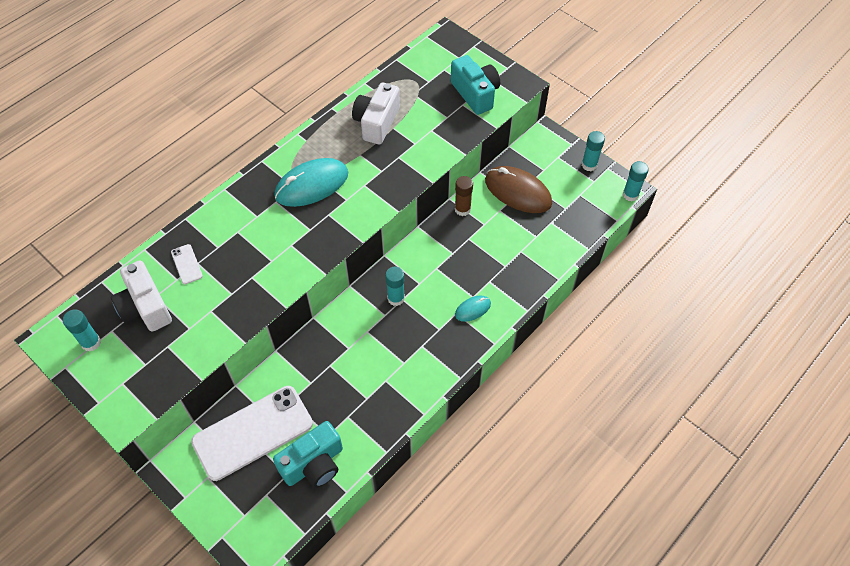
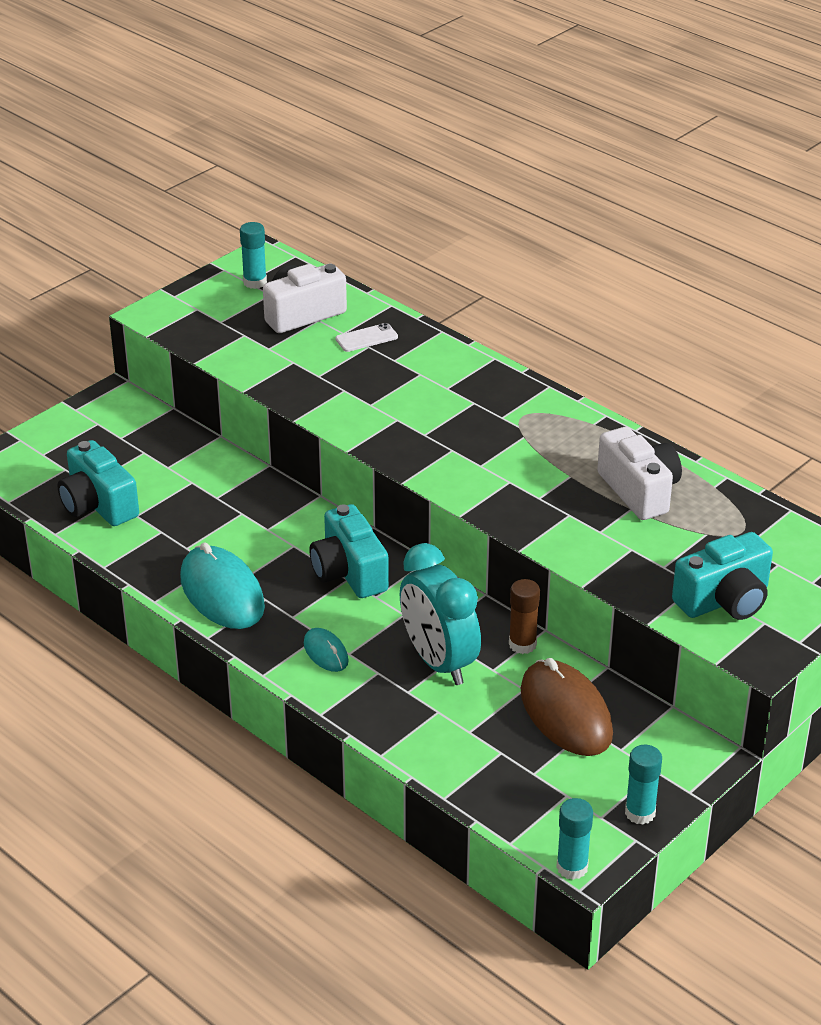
camera: 90 degrees right, 20 degrees down
white phone [191,386,313,481] -> none
turquoise mouse [274,158,348,207] -> turquoise mouse moved to [180,542,265,629]
white camera [352,83,400,145] -> white camera turned 45 degrees clockwise [597,427,682,520]
turquoise glue stick [385,267,405,306] -> turquoise camera [310,504,389,598]
brown mouse [485,166,552,213] -> brown mouse turned 60 degrees counterclockwise [521,658,613,756]
none -> turquoise clock [400,543,481,685]

